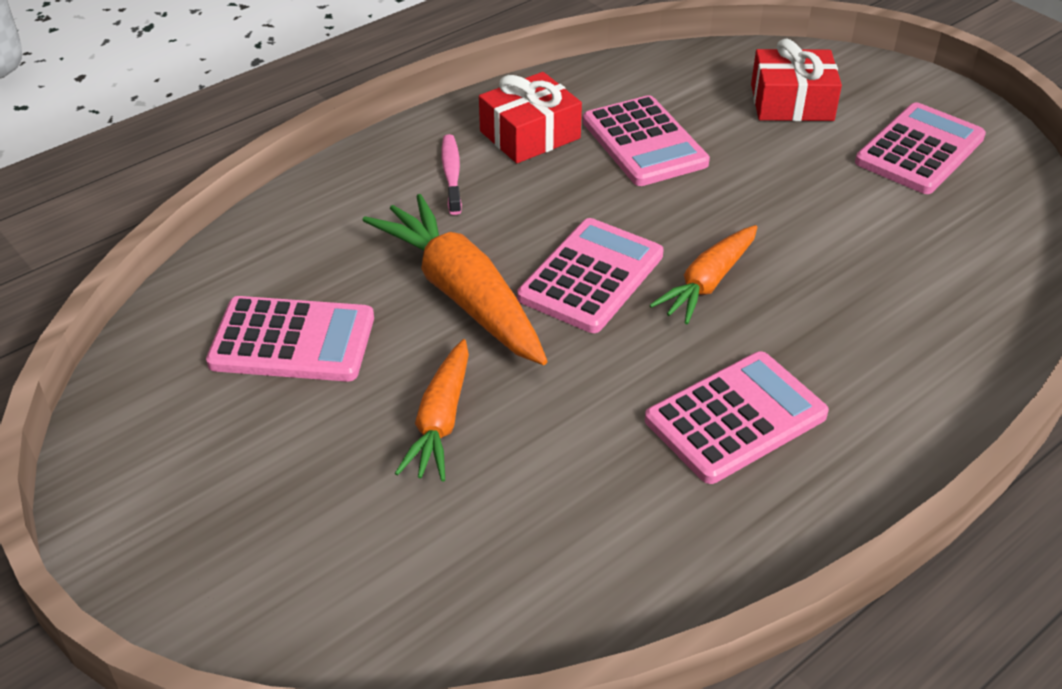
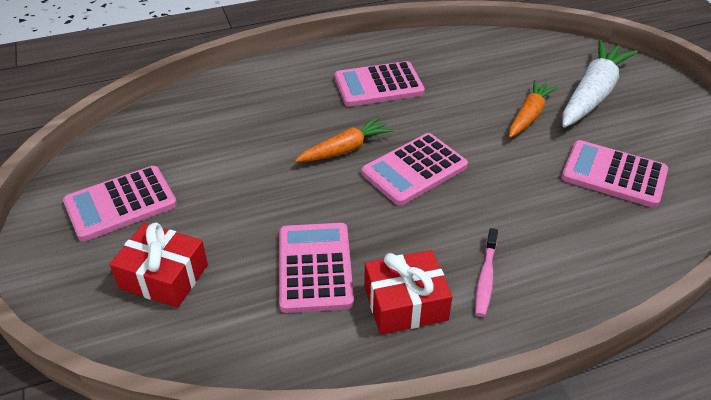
camera: 160 degrees left, 0 degrees up
orange carrot [362,194,548,365] -> none
none -> white carrot [562,40,638,127]

